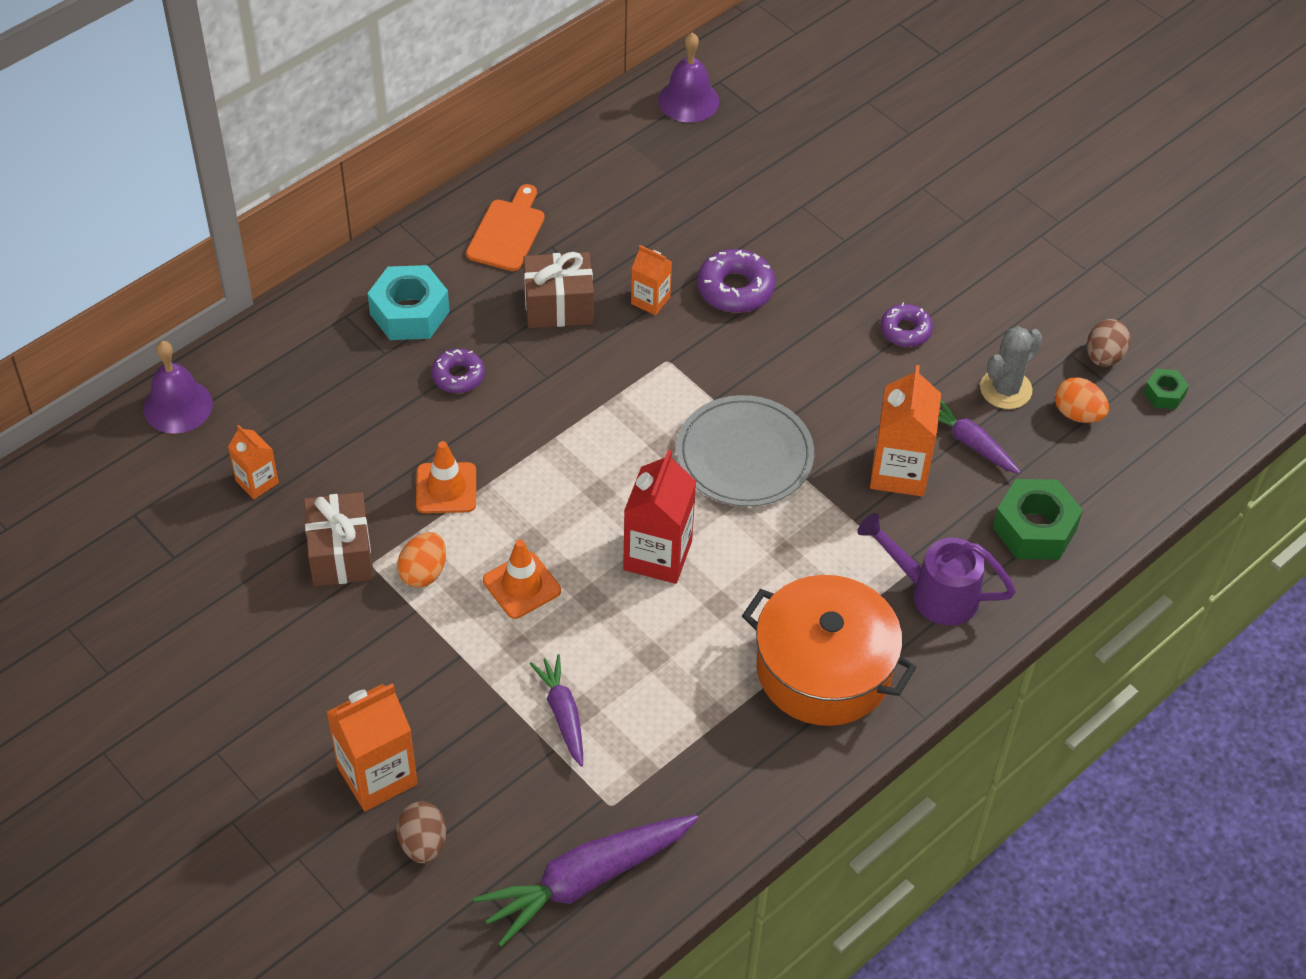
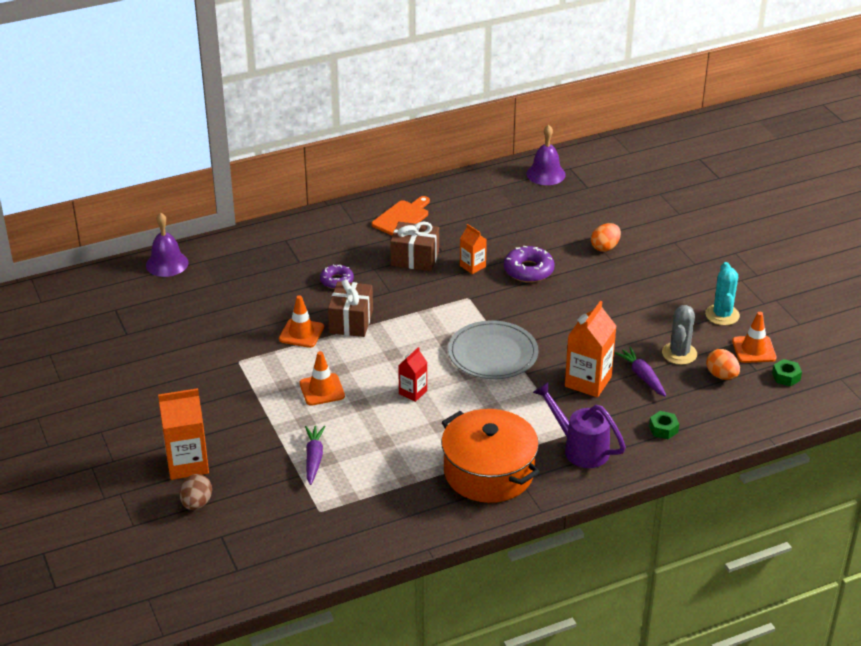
camera: 20 degrees right, 15 degrees down
orange carton [228,425,279,499] -> none
brown gift [304,492,373,586] -> brown gift moved to [328,279,373,337]
turquoise nut [367,265,450,340] -> none
orange egg [397,532,446,588] -> orange egg moved to [591,223,621,252]
purple carrot [473,815,698,947] -> none
red carton [623,450,696,584] -> red carton [398,347,427,402], size x0.57
purple donut [880,303,933,347] -> none
grey cactus [980,326,1042,409] -> grey cactus turned 45 degrees counterclockwise [662,305,697,365]
green nut [993,479,1083,560] -> green nut [649,411,679,439], size x0.52
brown egg [1087,319,1131,367] -> orange traffic cone [732,312,777,363]
none -> turquoise cactus [705,262,740,325]

